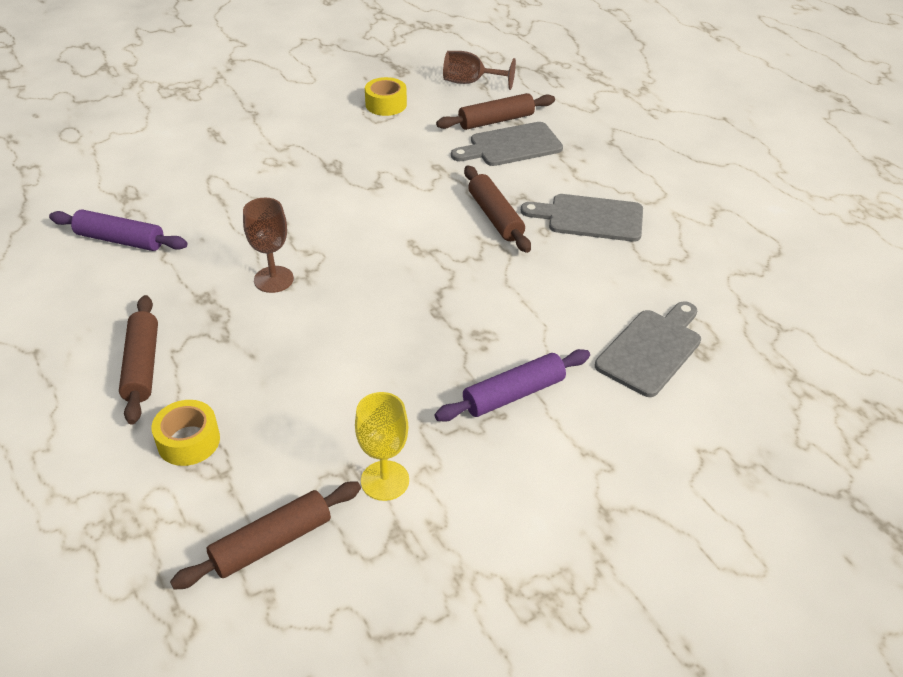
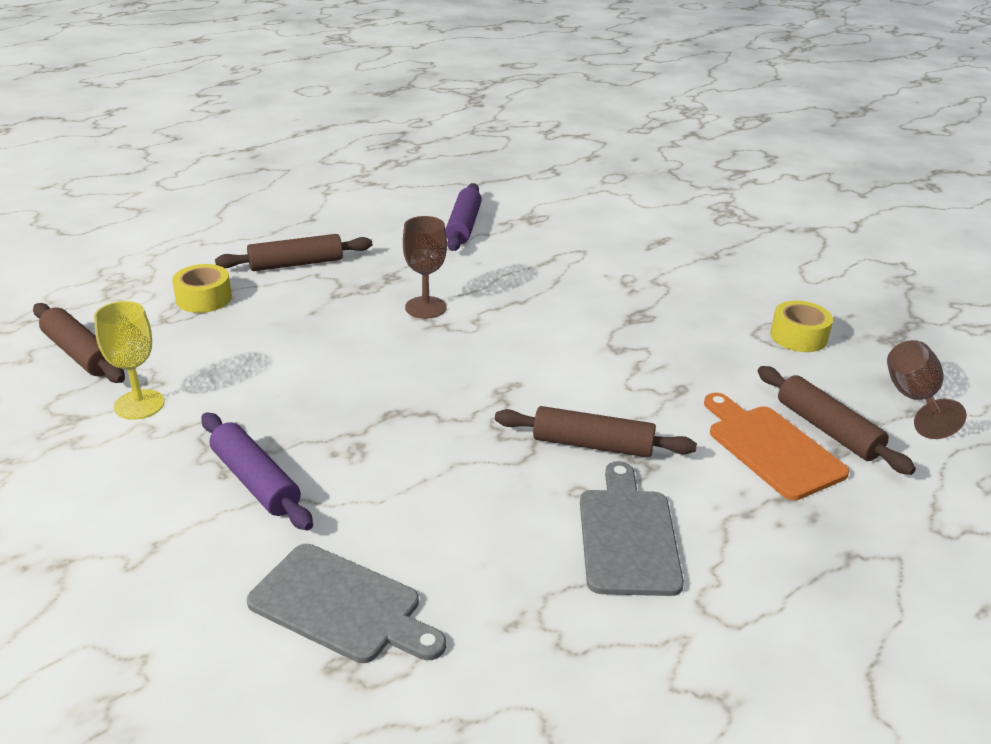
camera: 80 degrees right, 10 degrees down
grey cutting board [451,122,563,166] -> orange cutting board [704,393,849,500]
brown rolling pin [464,166,531,253] -> brown rolling pin turned 45 degrees clockwise [495,406,697,458]

